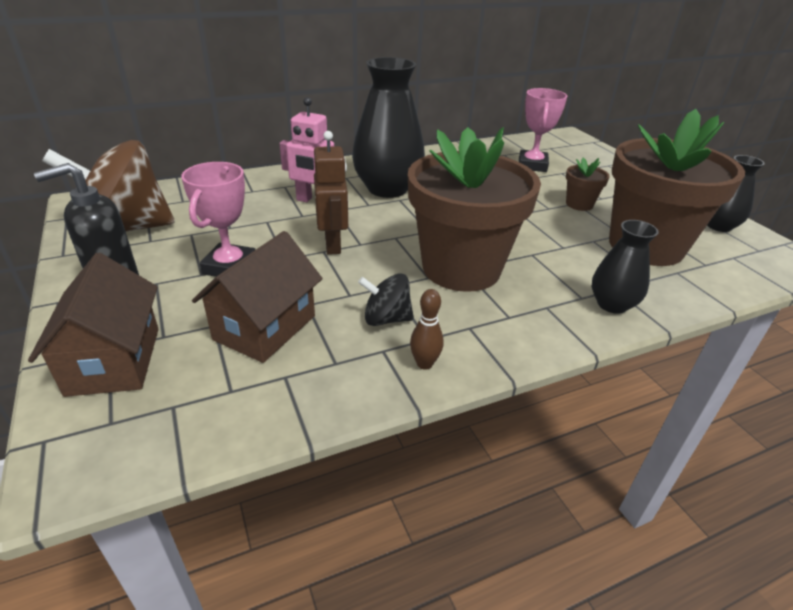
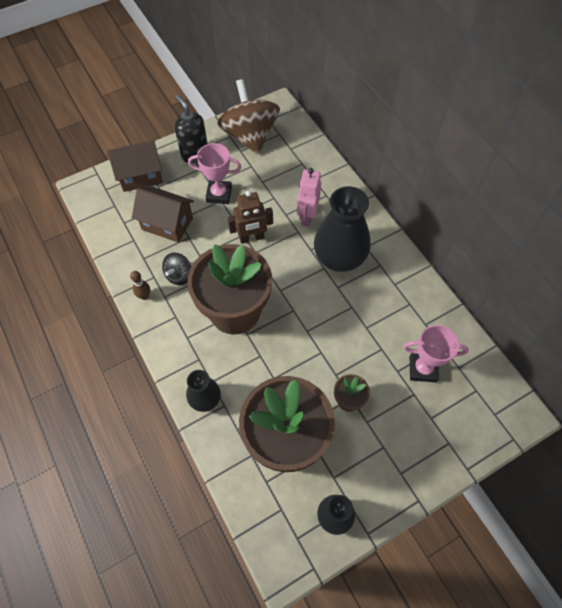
camera: 85 degrees right, 25 degrees up
black spinning top [358,273,414,326] -> black spinning top turned 150 degrees counterclockwise [162,252,191,285]

